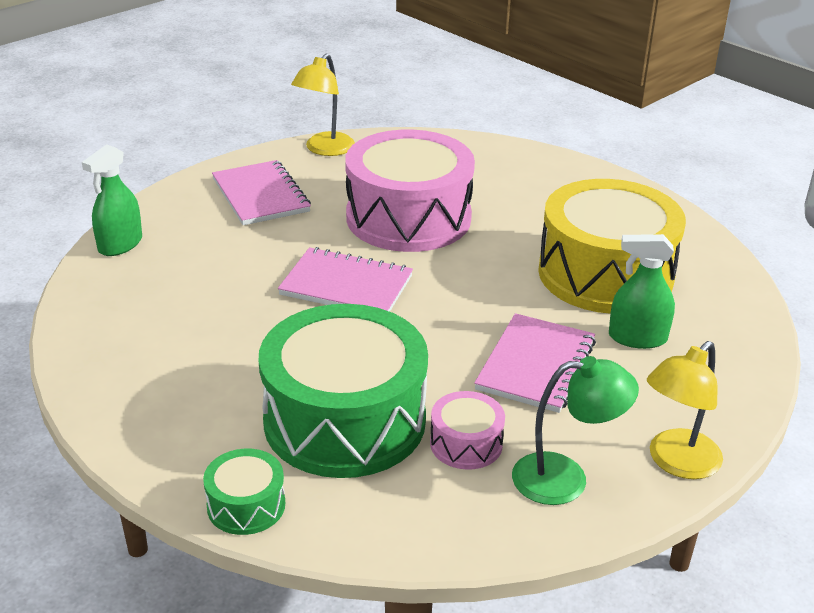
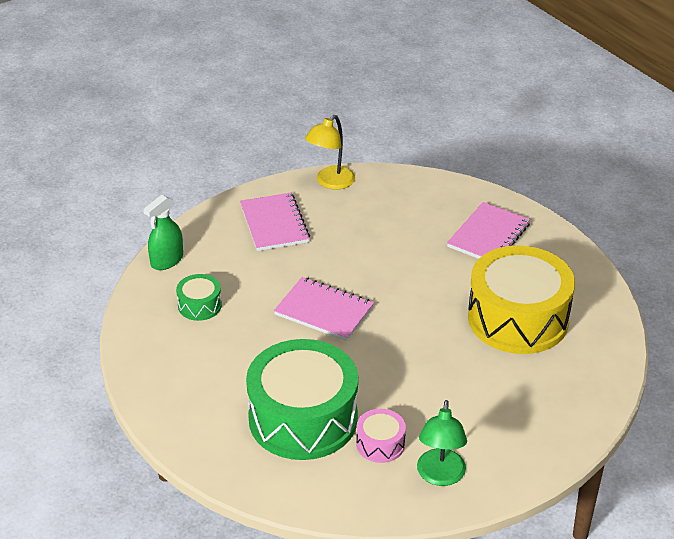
camera: 10 degrees right, 5 degrees up
green drum [203,449,285,535] -> green drum moved to [176,274,222,321]
pink drum [345,130,475,252] -> none
pink notebook [474,313,596,413] -> pink notebook moved to [447,202,531,259]
green lamp [512,356,639,505] -> green lamp turned 90 degrees clockwise [417,400,467,486]
green spray bottle [609,234,675,349] -> none
yellow lamp [647,341,723,479] -> none

